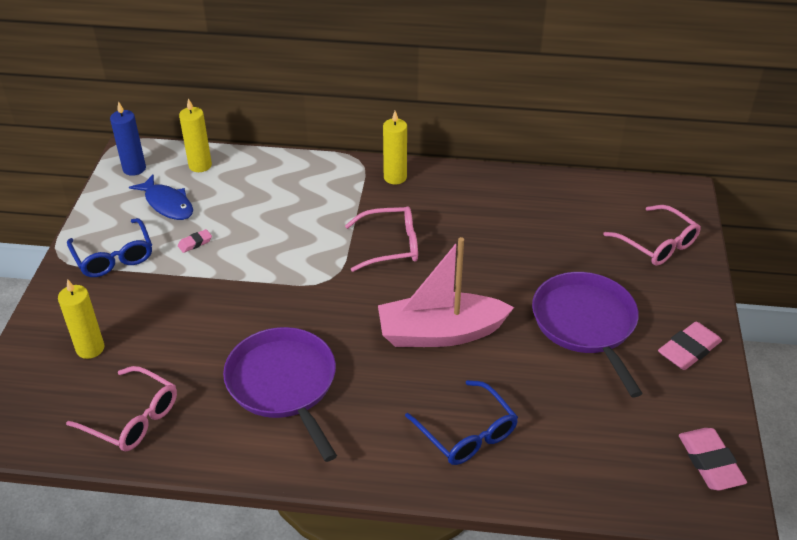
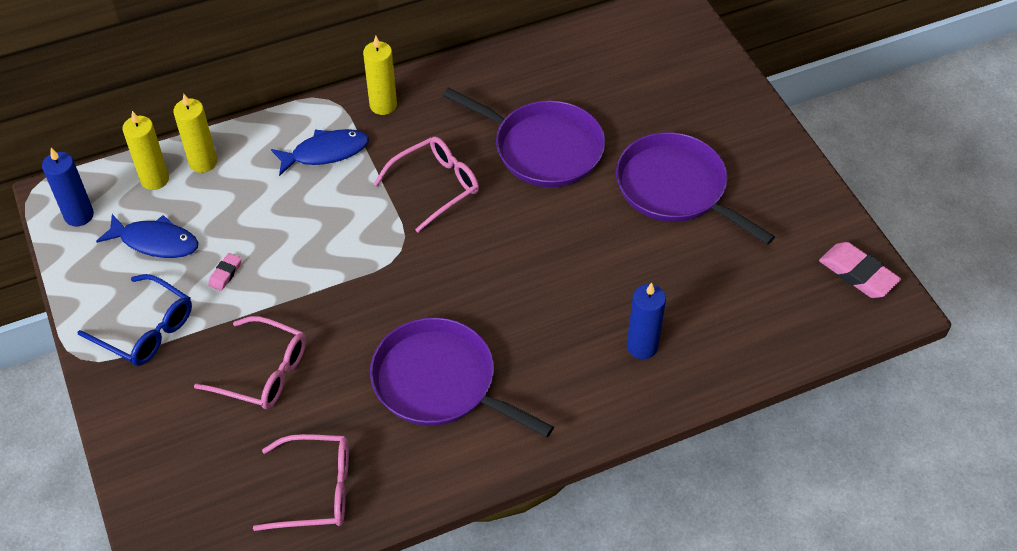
camera: 30 degrees left, 10 degrees up
yellow candle [58,279,104,359] -> yellow candle moved to [173,94,217,173]
pink boat [378,237,514,347] -> none
blue glasses [405,380,518,465] -> blue candle [627,283,666,359]
pink glasses [603,205,701,266] -> pink glasses moved to [194,316,306,409]
pink eraser [658,322,722,370] -> none
none -> blue fish [271,129,369,176]
none -> purple pan [443,88,605,187]

